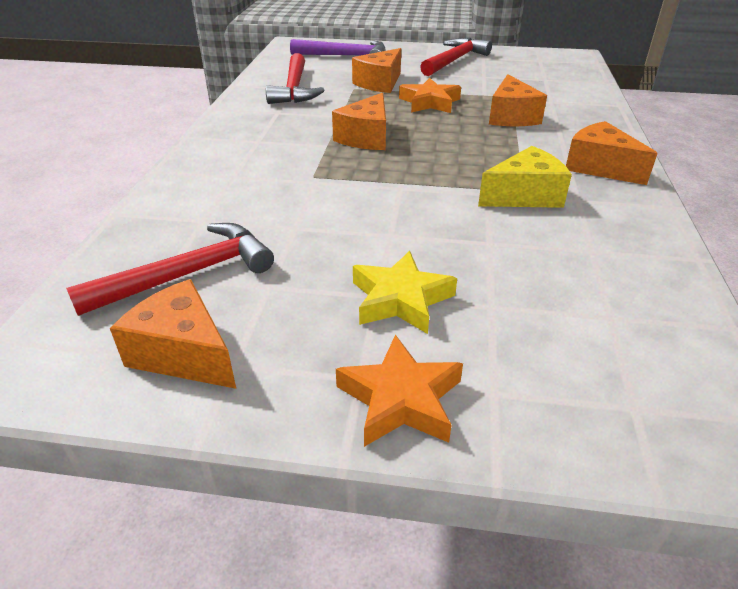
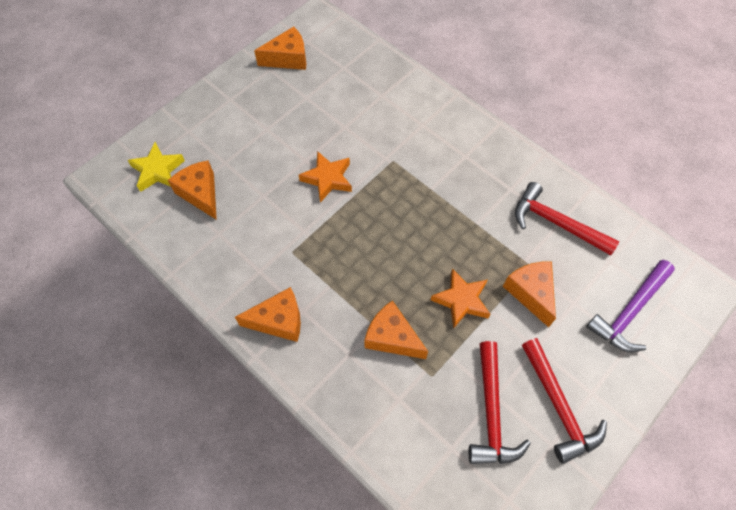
camera: 125 degrees right, 25 degrees up
red hammer [66,223,274,316] -> red hammer moved to [469,341,531,464]
orange cheese [332,93,386,150] -> orange cheese moved to [168,160,217,220]
orange star [336,335,463,447] -> orange star moved to [299,151,352,203]
yellow star [353,251,457,334] -> yellow star moved to [127,142,185,192]
yellow cheese [478,146,572,208] -> none

